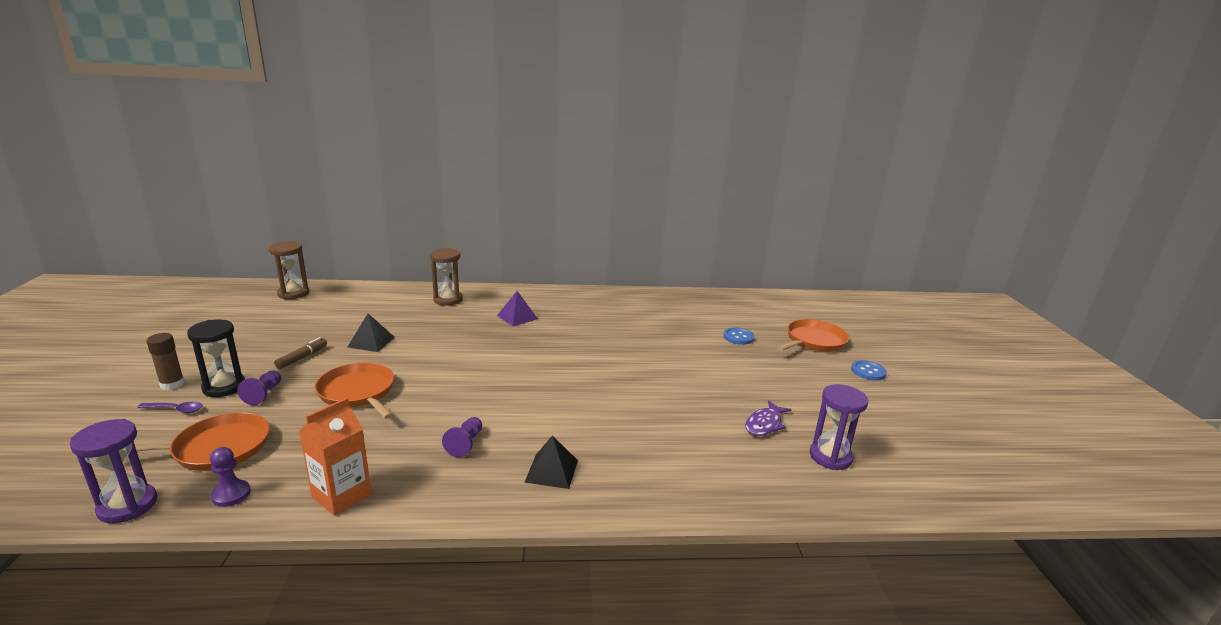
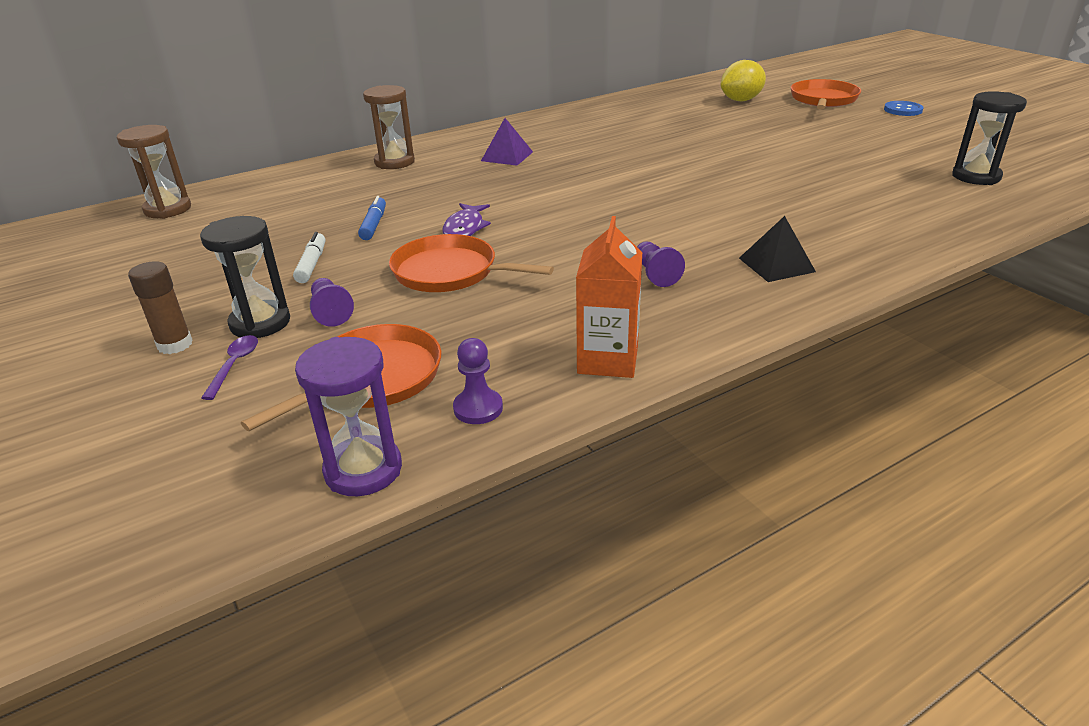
camera: 25 degrees left, 10 degrees up
purple spoon [137,402,202,413] -> purple spoon turned 60 degrees counterclockwise [201,335,258,400]
brown marker [274,337,327,369] -> white marker [293,232,325,283]
black pyramid [348,314,395,352] -> blue marker [358,196,386,240]
blue button [723,327,754,345] -> none
purple fish [745,400,791,436] -> purple fish moved to [443,203,491,236]
purple hourglass [810,384,868,470] -> black hourglass [952,91,1027,185]
none -> yellow lemon [720,60,766,101]

